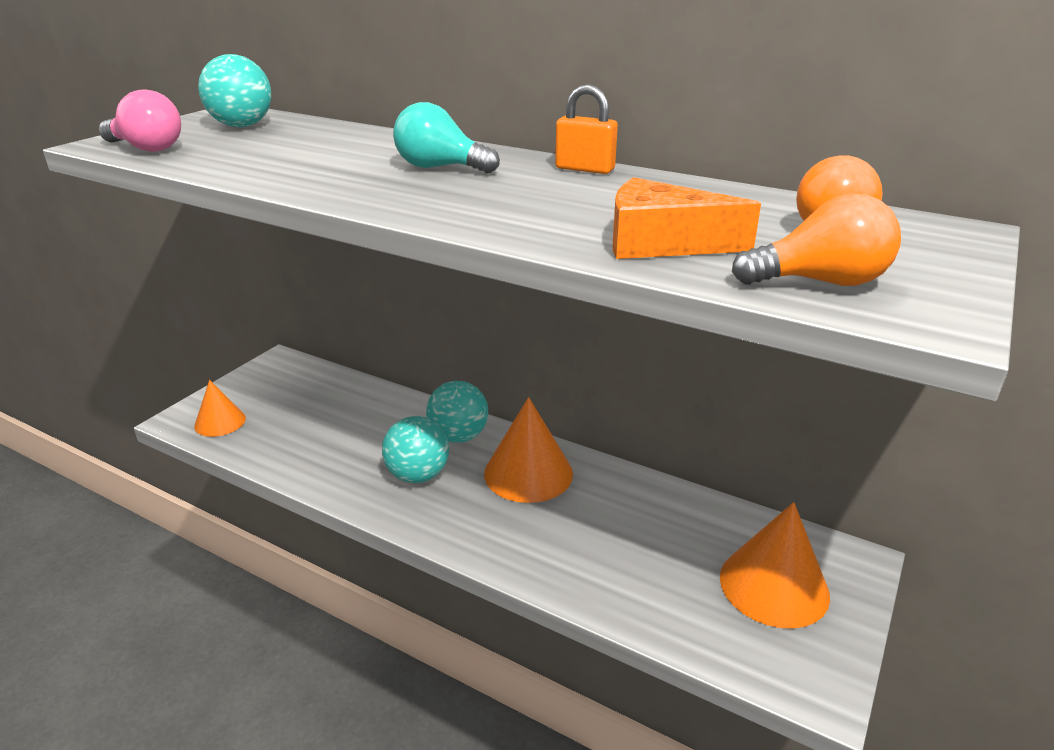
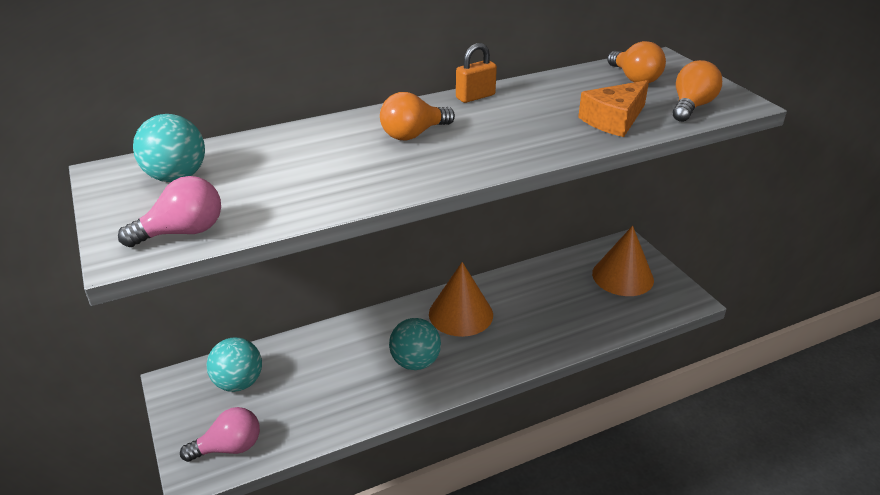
camera: 55 degrees left, 5 degrees up
orange cone [194,380,246,437] -> pink light bulb [180,407,260,462]
turquoise light bulb [393,102,500,173] -> orange light bulb [380,92,455,140]
turquoise ball [426,381,488,443] -> turquoise ball moved to [206,337,262,392]

